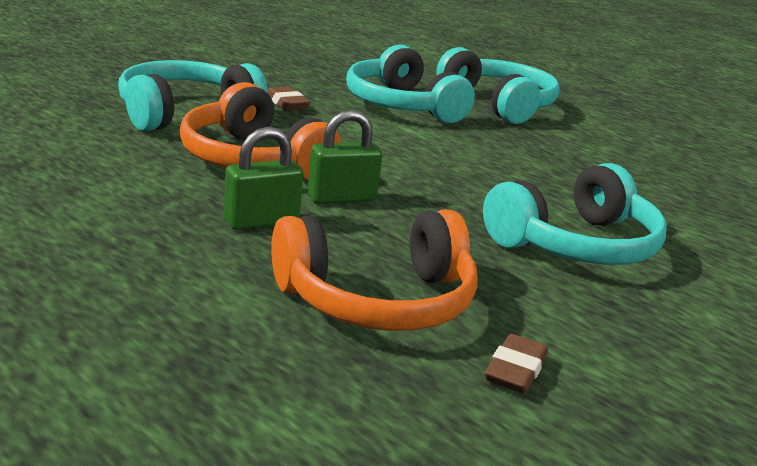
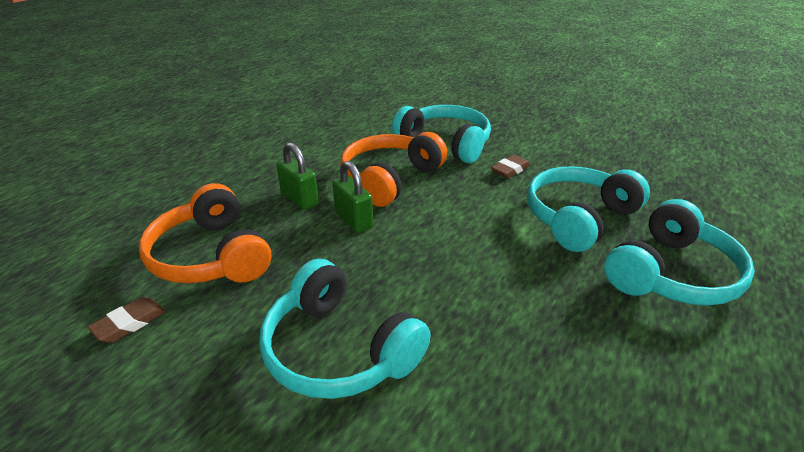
camera: 80 degrees right, 10 degrees up
brown eraser [485,333,548,393] -> brown eraser turned 60 degrees counterclockwise [88,297,166,343]

